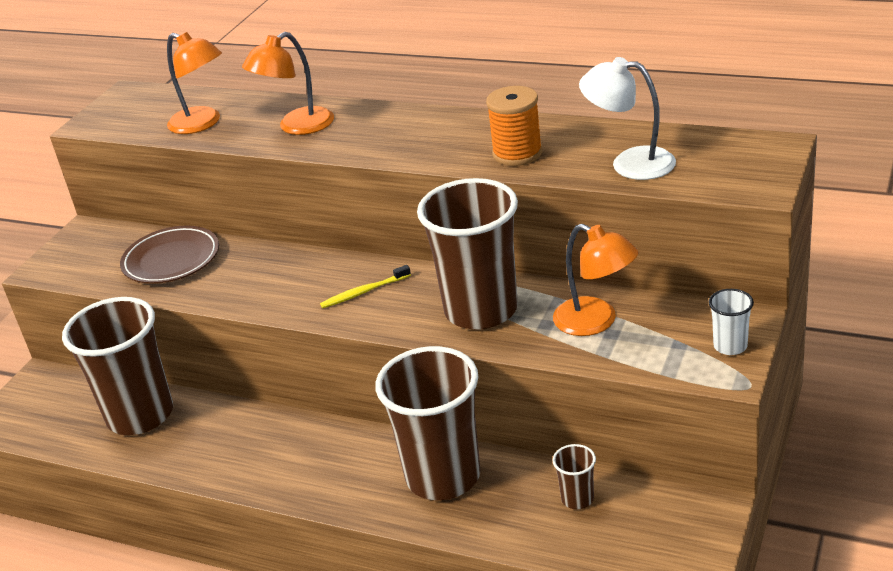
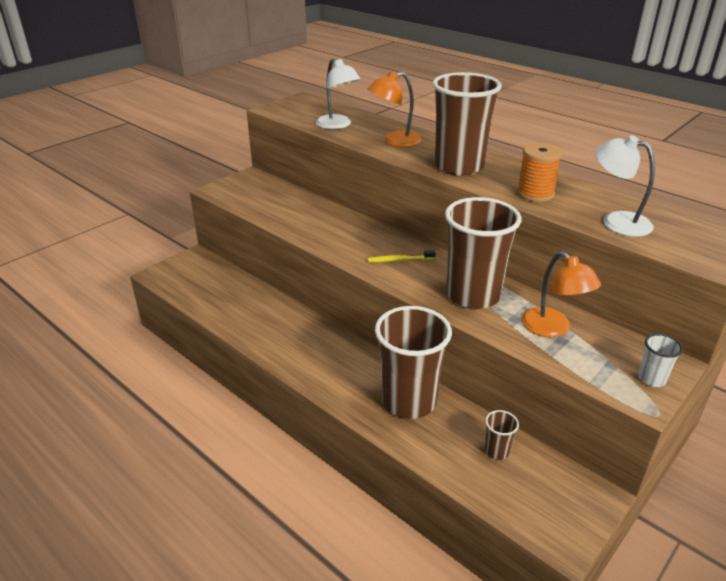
camera: 15 degrees right, 0 degrees up
brown cup [62,297,173,435] -> brown cup moved to [432,72,502,176]
brown plate [120,225,219,284] -> none
orange lamp [167,32,222,134] -> white lamp [316,58,361,129]

